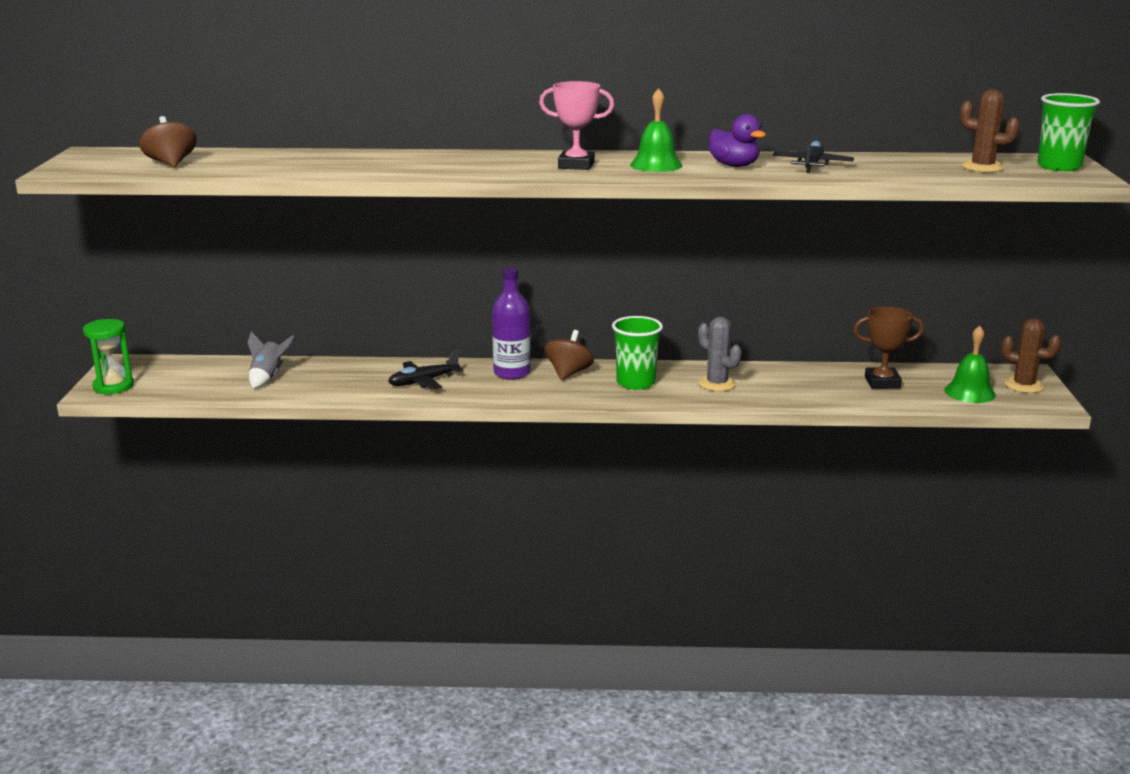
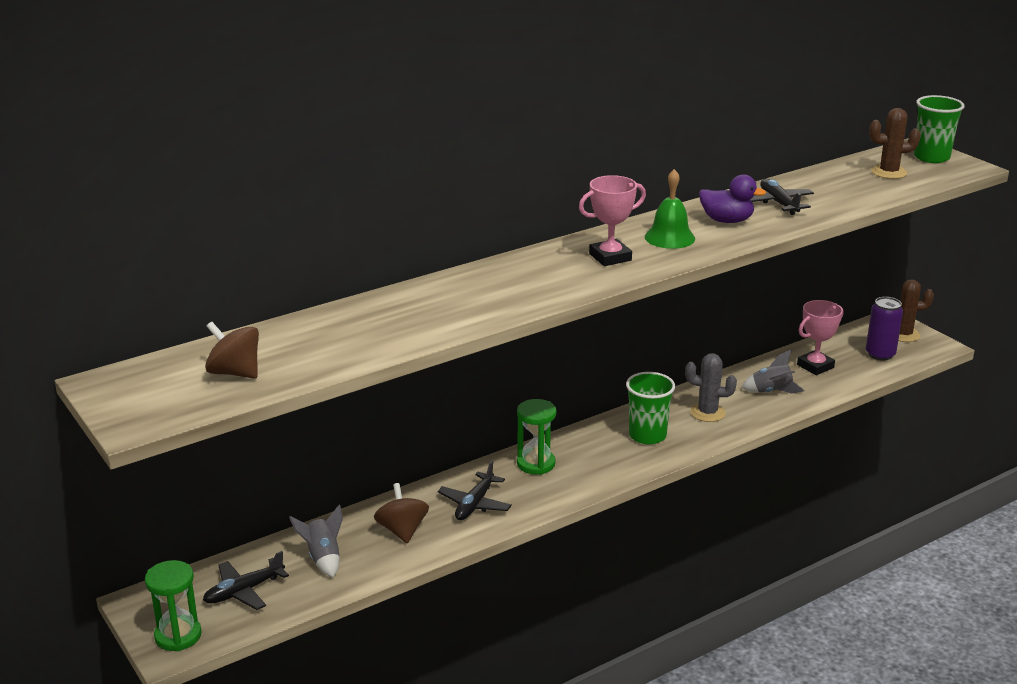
camera: 35 degrees left, 5 degrees up
purple bottle [492,268,531,380] -> green hourglass [517,399,556,475]
brown spinning top [545,330,594,380] -> brown spinning top moved to [374,483,429,543]
brown trophy [853,307,924,389] -> pink trophy [797,300,843,375]
green bell [944,326,996,403] -> purple can [866,297,903,361]
none -> black plane [203,551,289,610]
none -> grey rocket [741,350,805,394]

